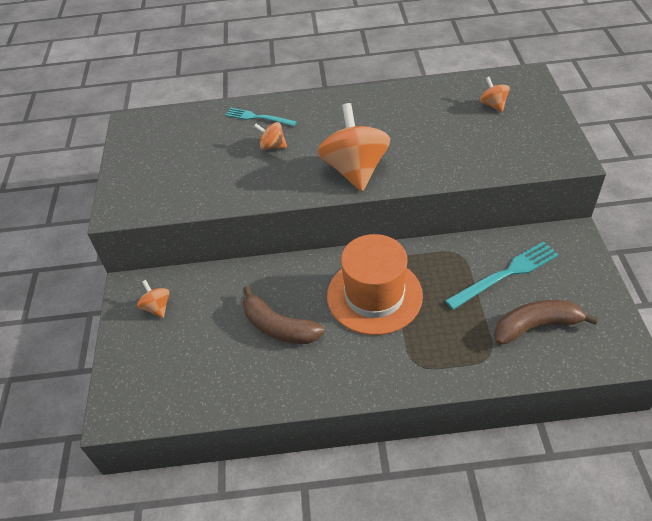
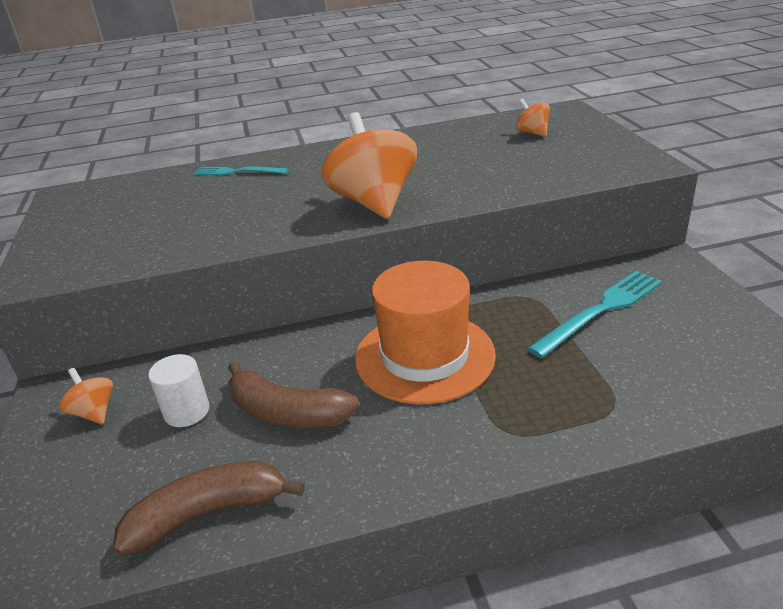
camera: 10 degrees left, 15 degrees down
orange spinning top [254,122,287,150] -> none
brown banana [494,300,598,345] -> brown banana moved to [113,461,305,556]
none -> white cylinder [148,354,210,427]

